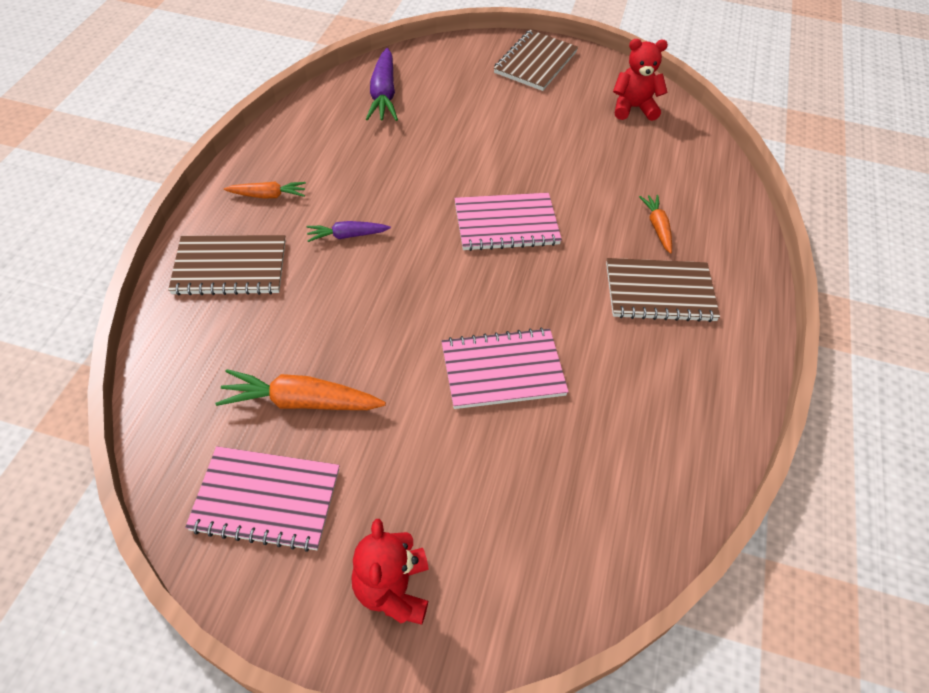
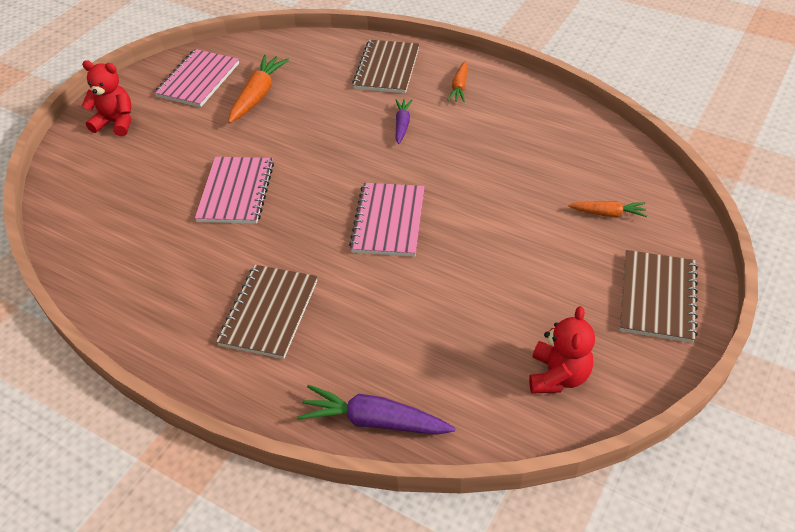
camera: 110 degrees right, 5 degrees down
purple carrot [366,48,398,121] -> purple carrot moved to [297,385,455,435]
brown notebook [494,30,578,91] -> brown notebook turned 60 degrees clockwise [620,250,698,343]
orange carrot [639,195,672,254] -> orange carrot moved to [568,201,647,217]

